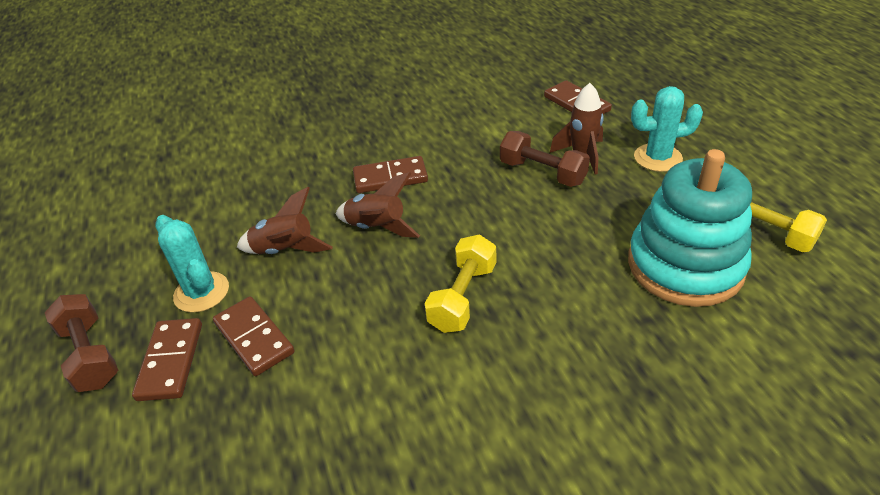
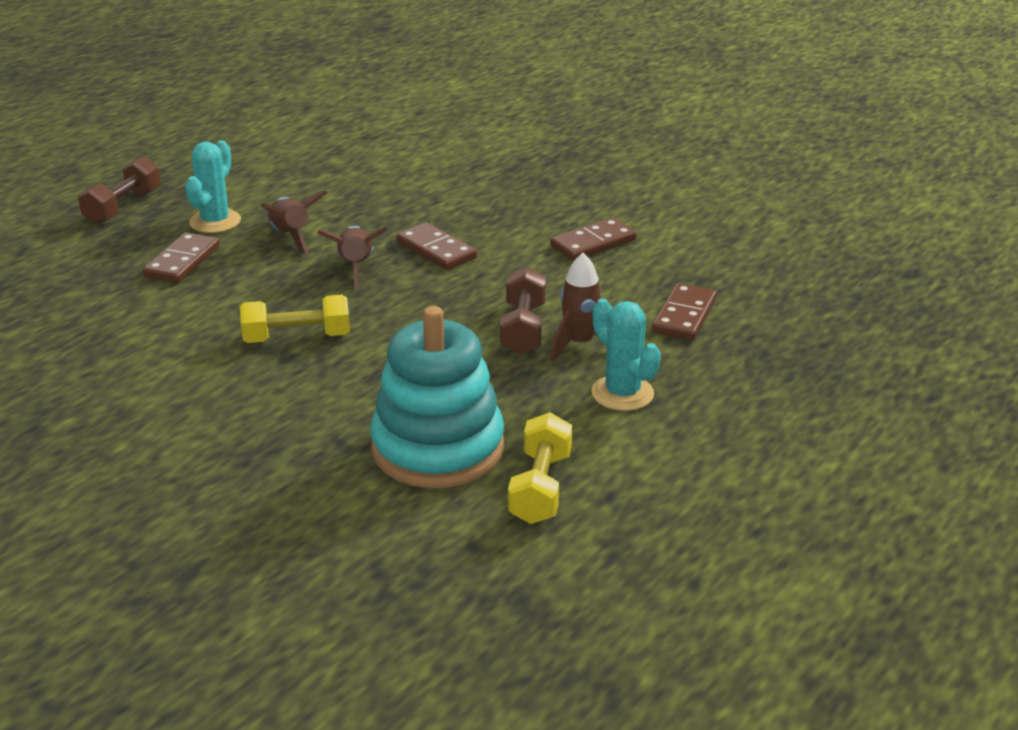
camera: 55 degrees right, 10 degrees down
brown domino [132,318,202,401] -> brown domino moved to [550,218,636,261]

